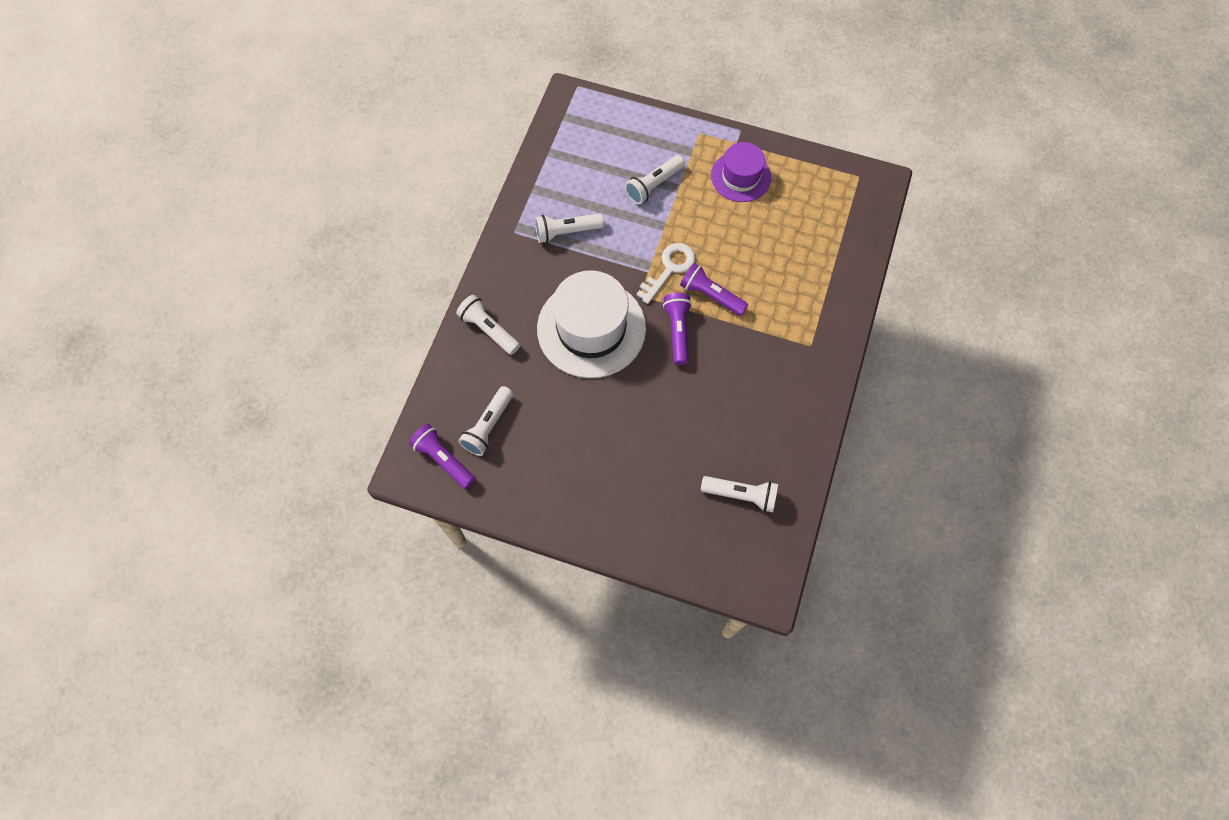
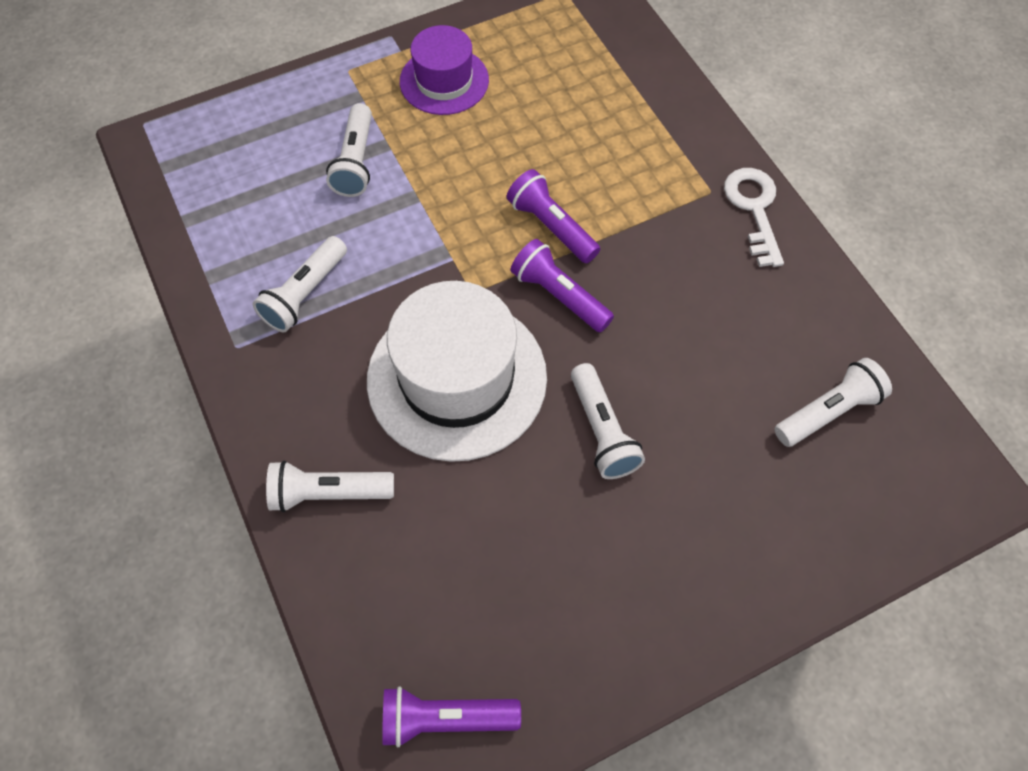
camera: 45 degrees left, 5 degrees down
white flashlight [458,386,513,456] -> white flashlight moved to [571,363,645,479]
white key [636,243,696,304] -> white key moved to [724,168,784,267]
purple flashlight [680,263,748,316] -> purple flashlight turned 60 degrees clockwise [507,169,600,263]

